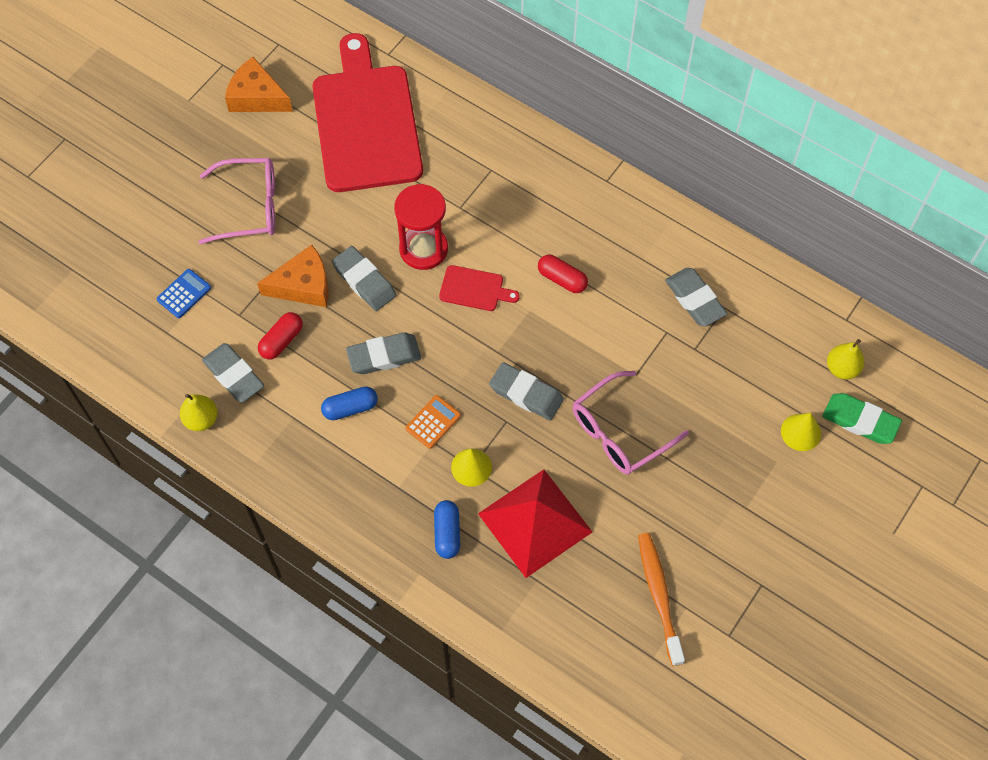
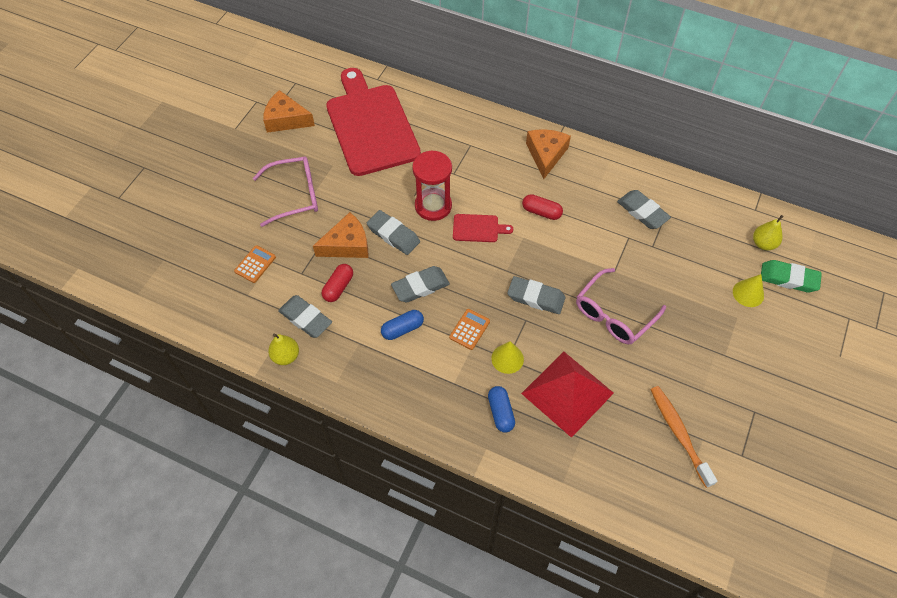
camera: 10 degrees left, 5 degrees down
blue calculator [156,269,211,318] -> orange calculator [234,245,276,283]
none -> orange cheese [526,129,571,179]

